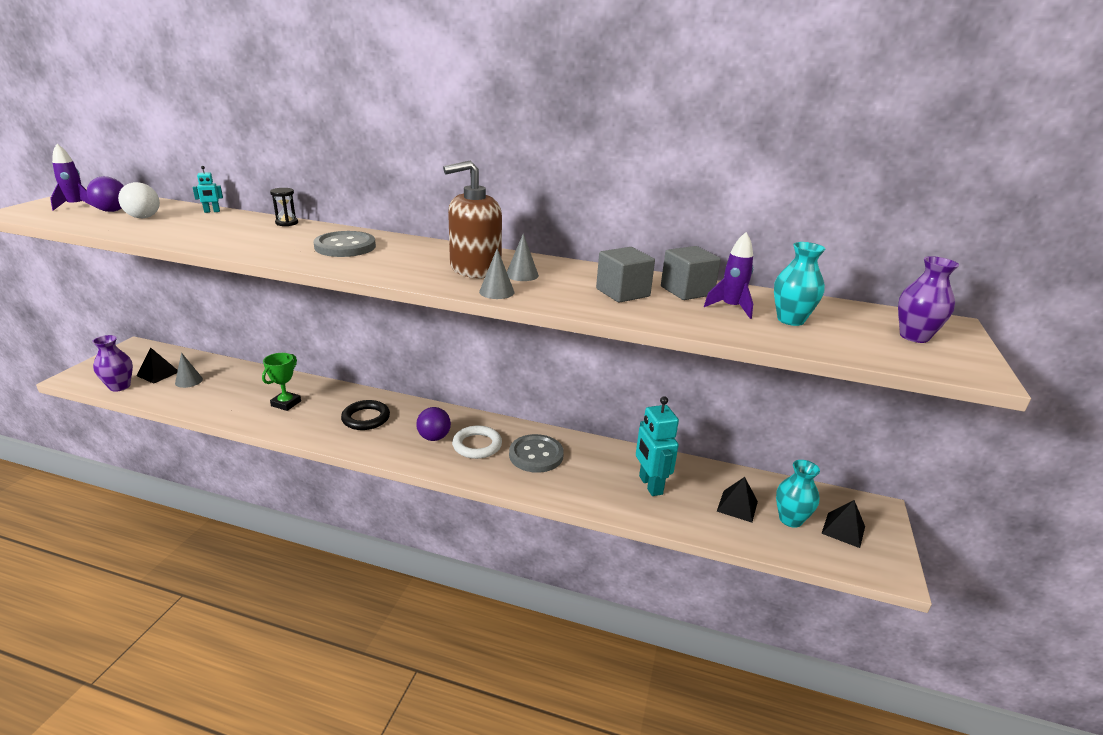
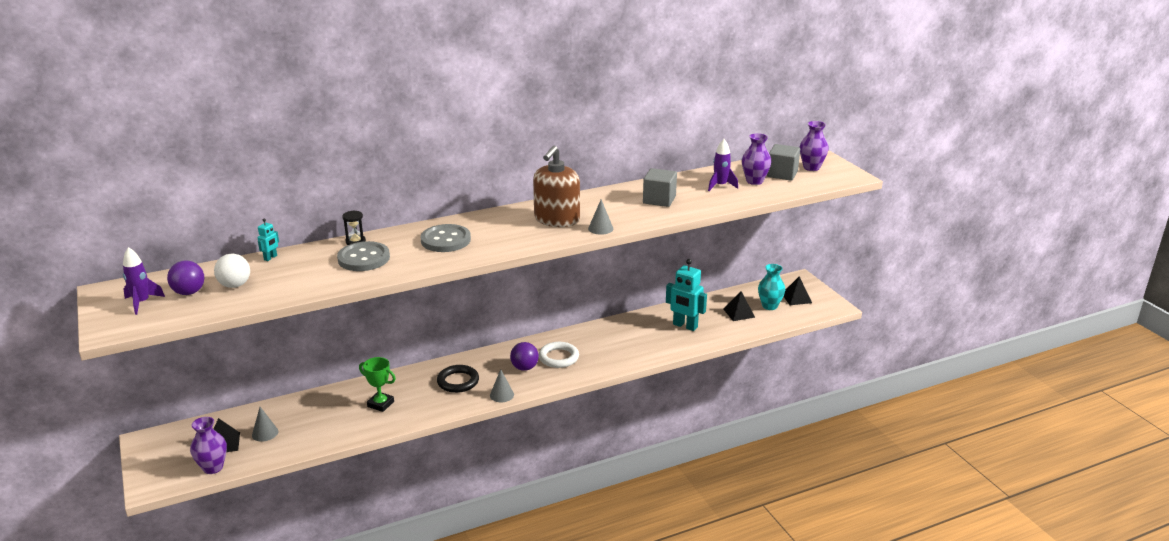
camera: 40 degrees left, 0 degrees up
green trophy [262,353,301,411] -> green trophy turned 45 degrees counterclockwise [359,357,396,412]
grey cone [507,233,539,281] -> grey cone moved to [490,369,514,402]
grey button [509,434,564,473] -> grey button moved to [337,241,390,271]
grey cube [661,246,721,300] -> grey cube moved to [767,144,800,181]
turquoise vase [774,242,825,326] -> purple vase [742,133,771,185]

